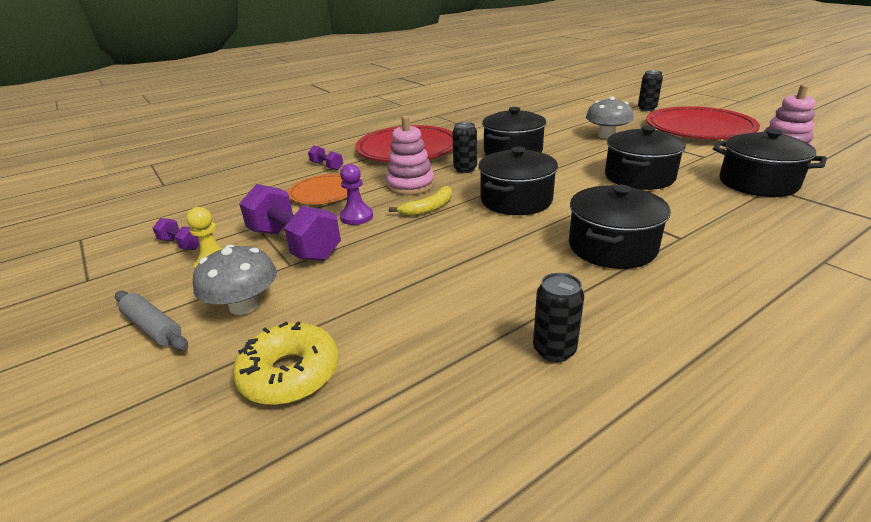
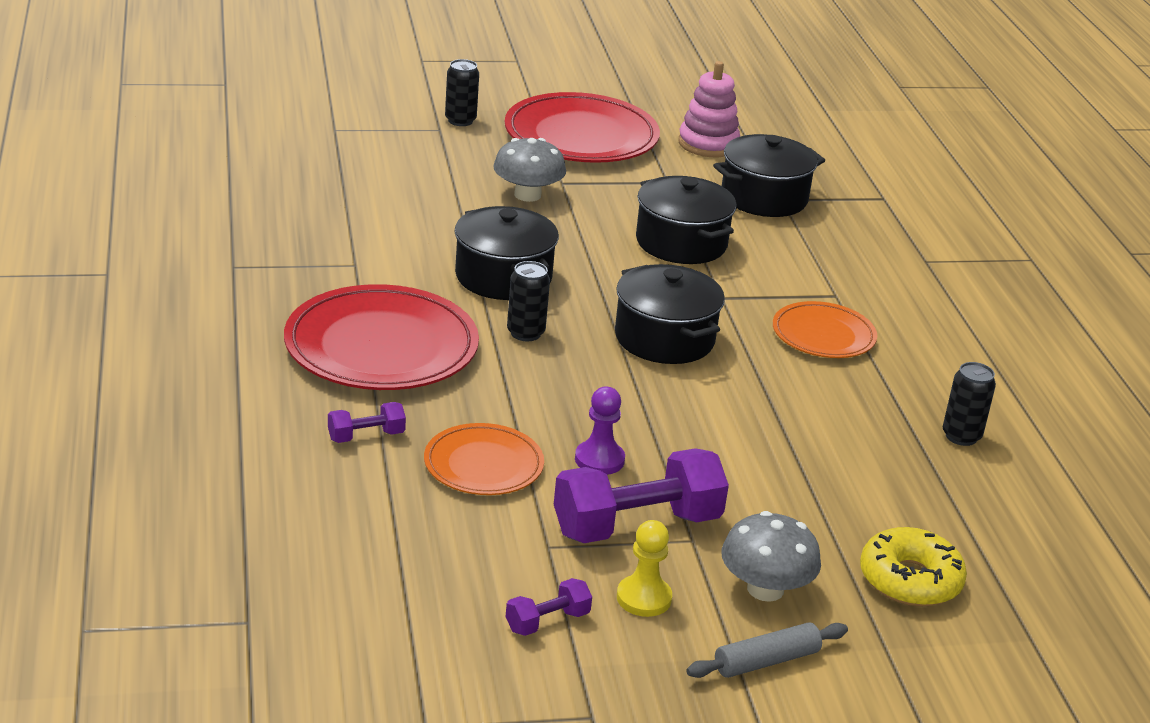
camera: 70 degrees left, 0 degrees up
pink stacking toy [386,115,435,195] -> none
yellow banana [389,186,452,216] -> none
black pot [569,185,671,269] -> orange plate [773,301,877,358]

